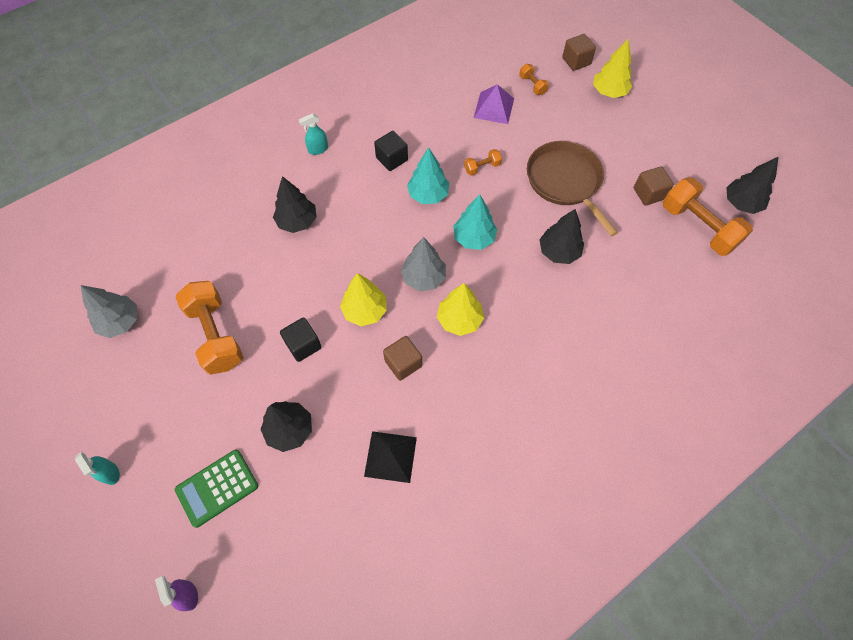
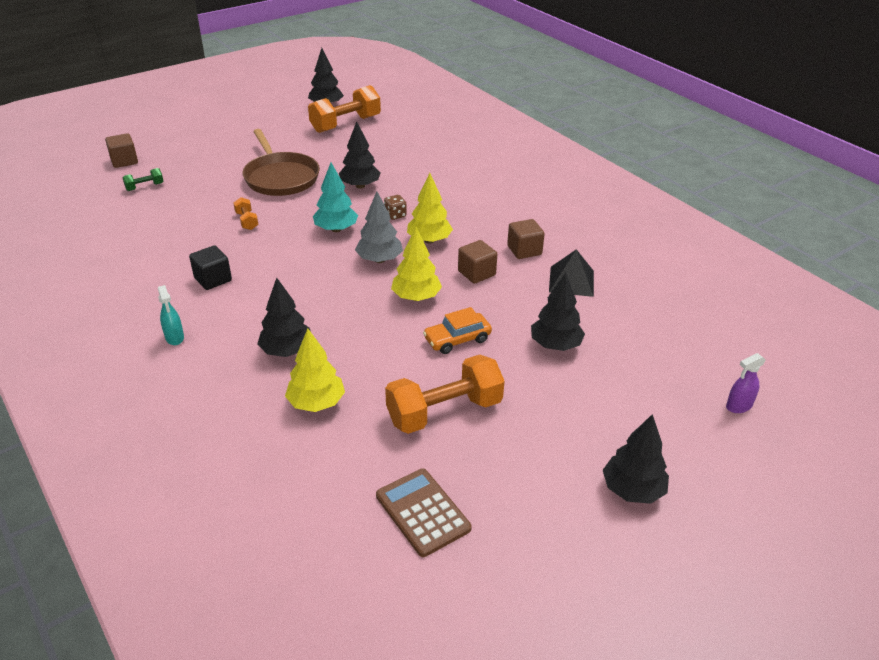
camera: 90 degrees left, 25 degrees down
turquoise spray bottle [75,452,120,485] -> black tree [603,414,669,504]
grey tree [81,285,137,338] -> brown calculator [376,468,472,557]
green calculator [175,449,258,528] -> none
black cube [280,317,321,362] -> orange car [423,307,492,354]
turquoise tree [407,147,449,204] -> none
purple pyramid [474,84,514,124] -> none
orange dumbbell [519,64,549,95] -> green dumbbell [123,168,164,191]
brown pan [527,141,618,236] -> brown pan turned 90 degrees counterclockwise [243,129,320,196]
yellow tree [593,39,632,98] -> yellow tree moved to [285,328,345,412]
brown cube [634,166,674,206] -> brown cube moved to [507,219,545,259]
none -> brown dice [384,195,407,220]

